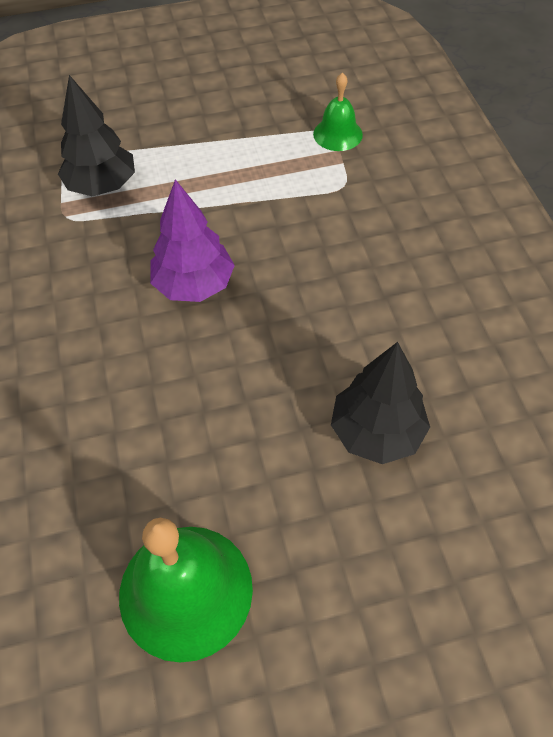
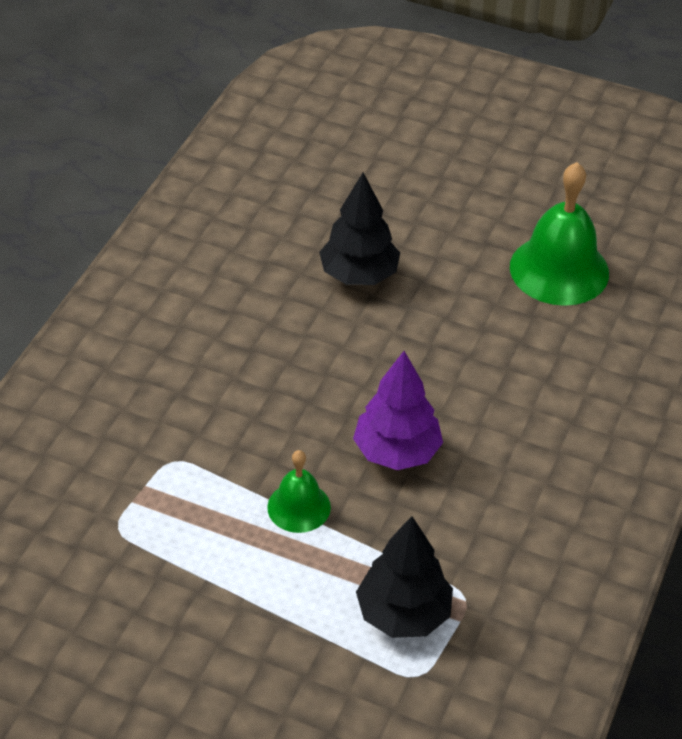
camera: 145 degrees left, 10 degrees down
green bell [313,73,363,151] -> green bell moved to [267,450,331,533]

